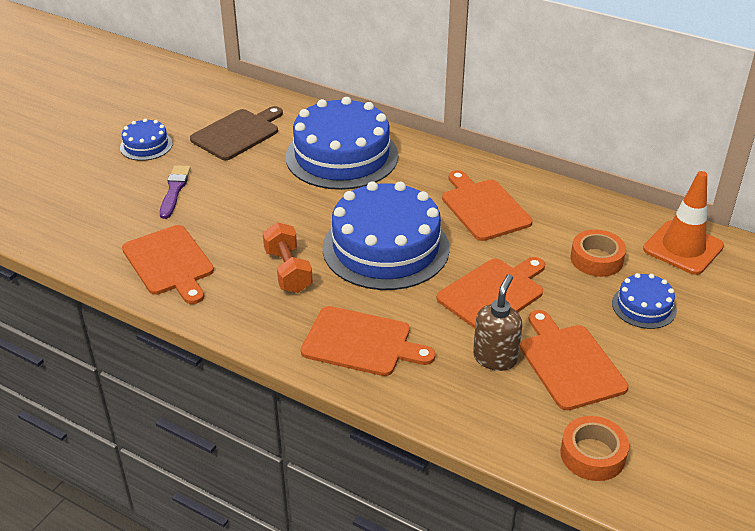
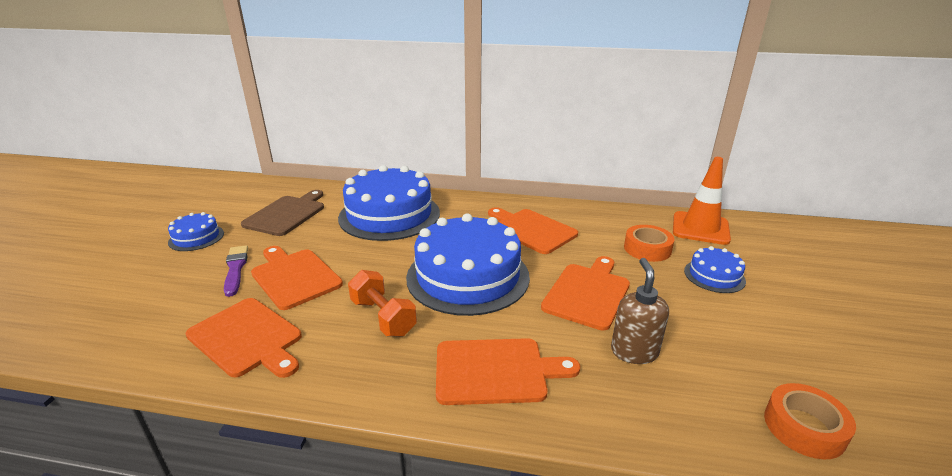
camera: 20 degrees left, 10 degrees down
orange cutting board [520,310,628,410] -> orange cutting board moved to [251,246,343,310]

